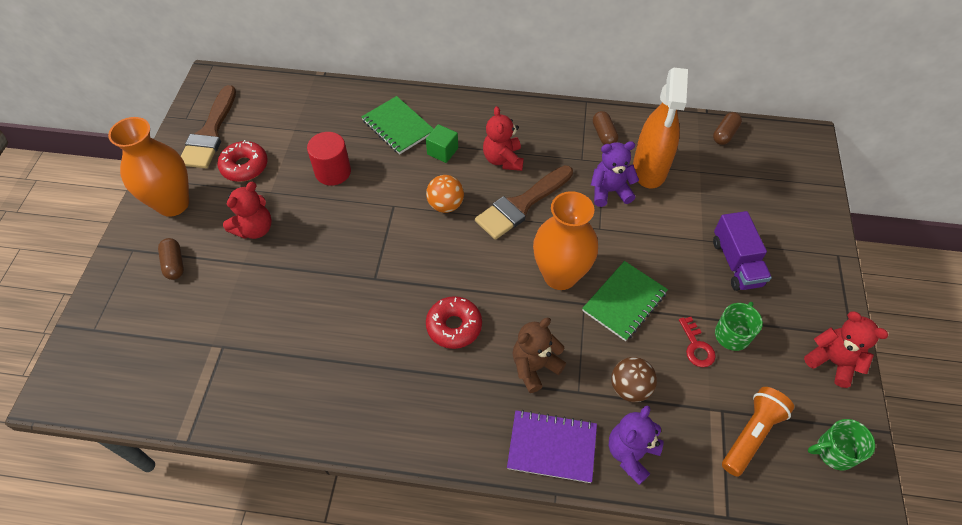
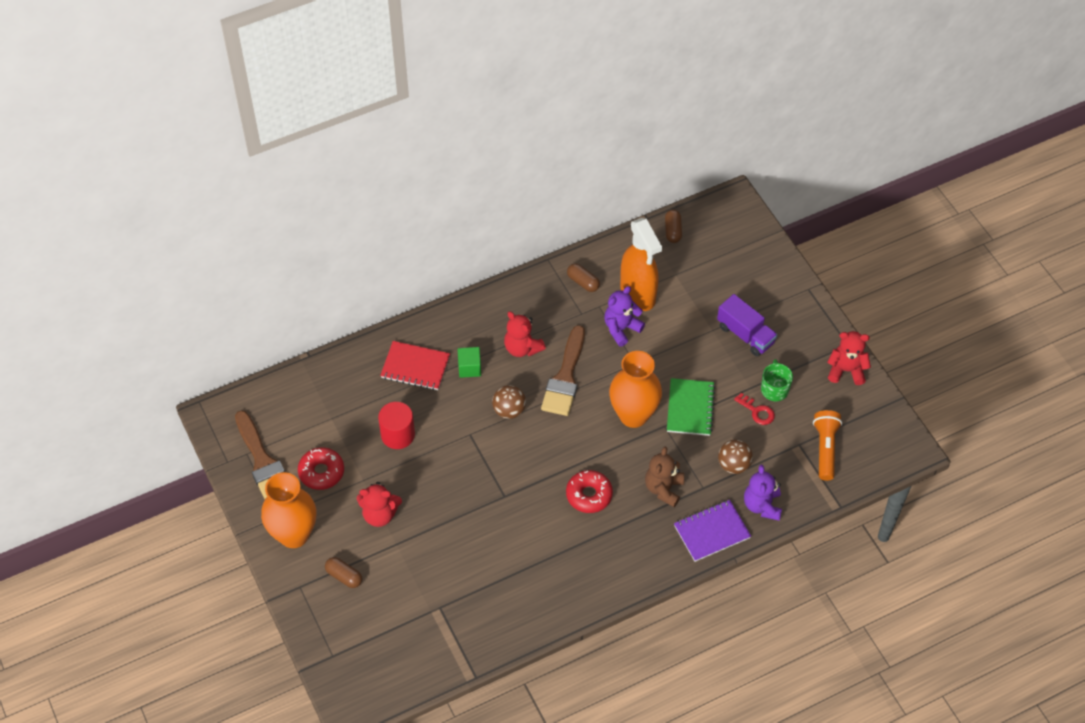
camera: 35 degrees left, 0 degrees up
red teddy bear [223,182,272,239] -> red teddy bear turned 90 degrees clockwise [357,482,402,527]
green notebook [361,96,433,155] -> red notebook [380,341,450,390]
orange ball [426,175,464,213] -> brown ball [492,385,526,419]
green mug [808,419,875,470] -> none

